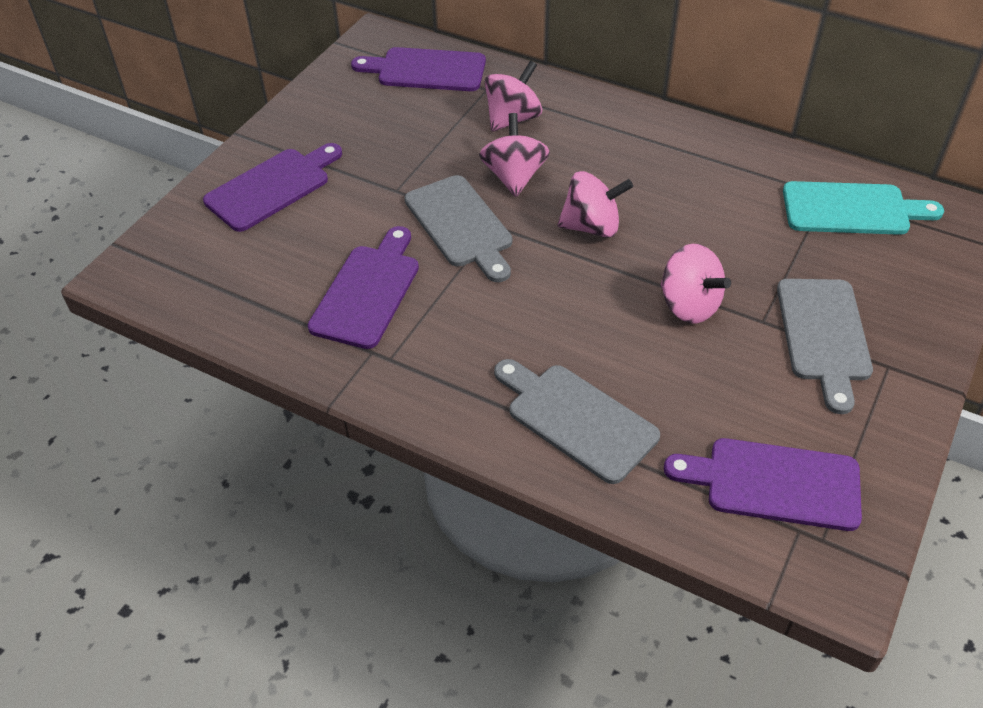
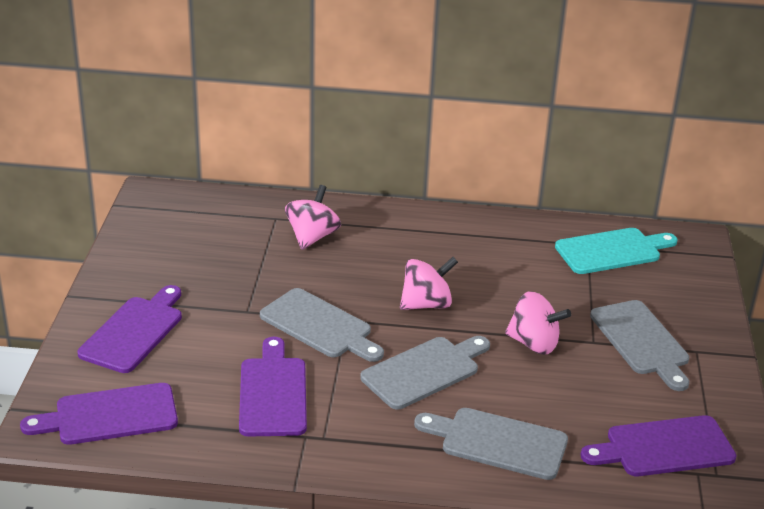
camera: 25 degrees left, 15 degrees down
purple cutting board [351,47,486,91] -> purple cutting board moved to [20,383,178,445]
pink spinning top [479,113,550,197] -> none
none -> grey cutting board [360,336,490,409]

